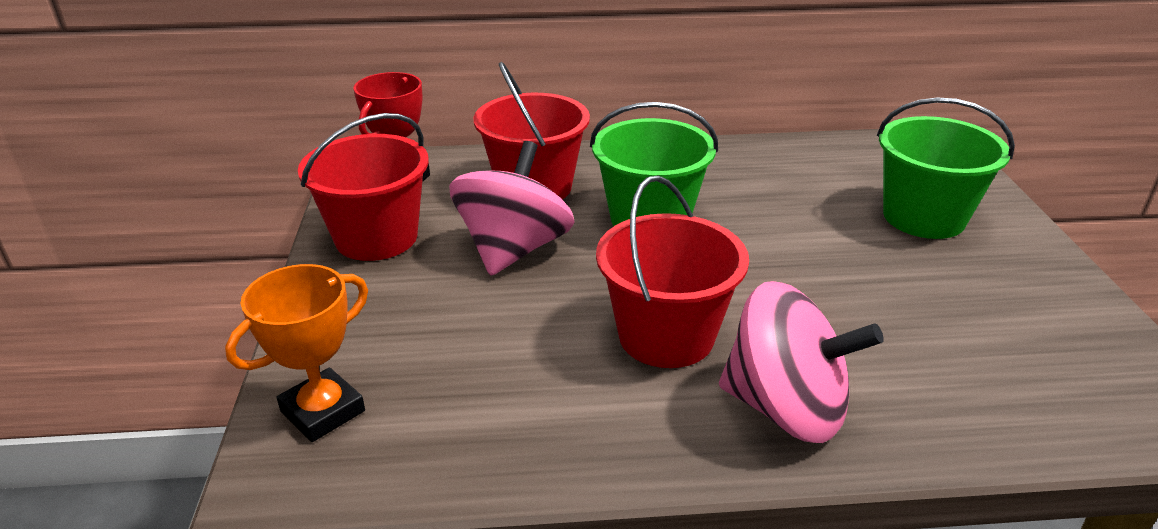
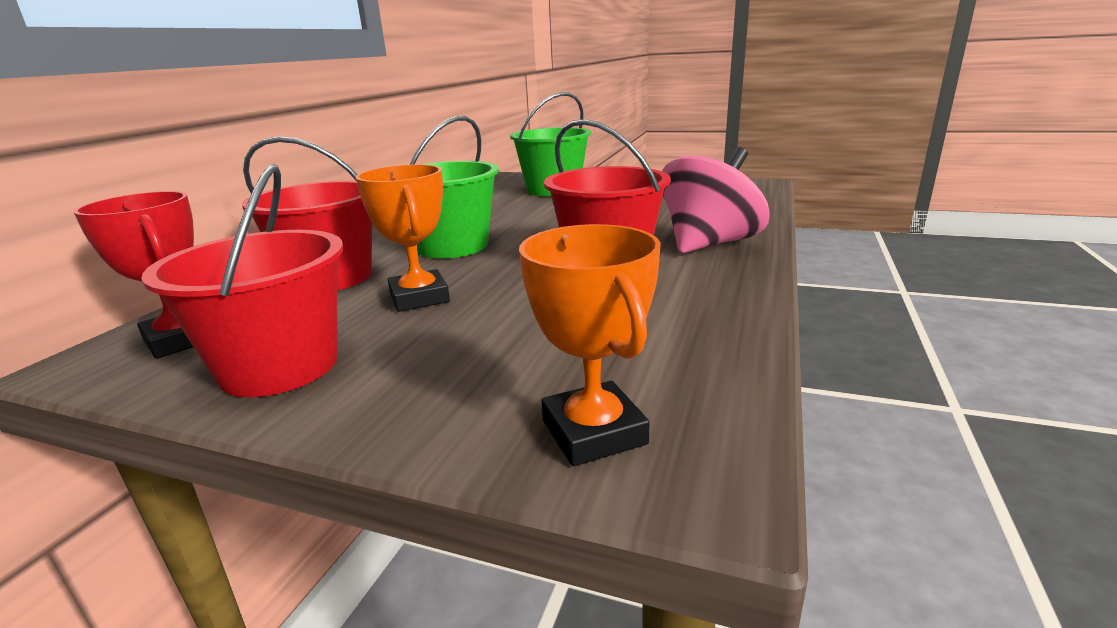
camera: 65 degrees left, 10 degrees down
pink spinning top [449,141,575,276] -> orange trophy [356,164,450,312]

